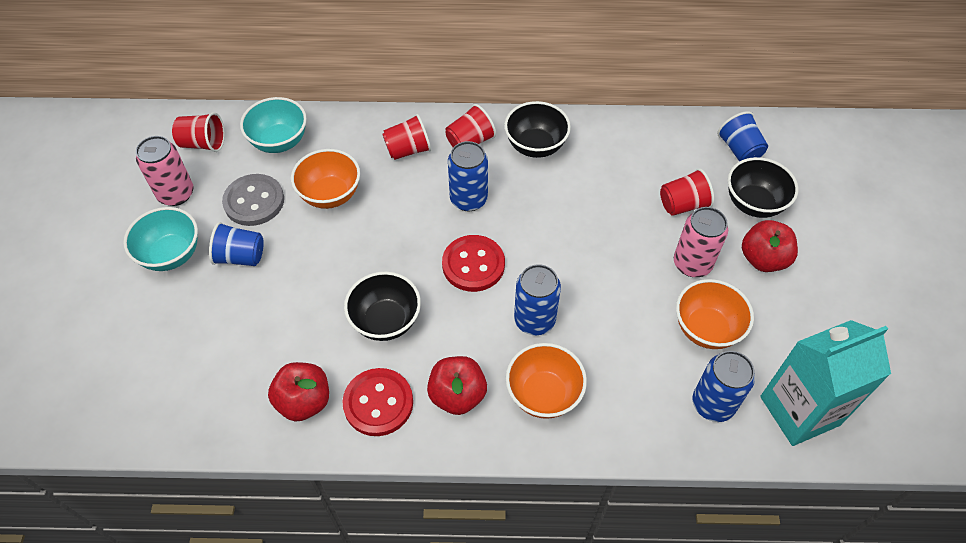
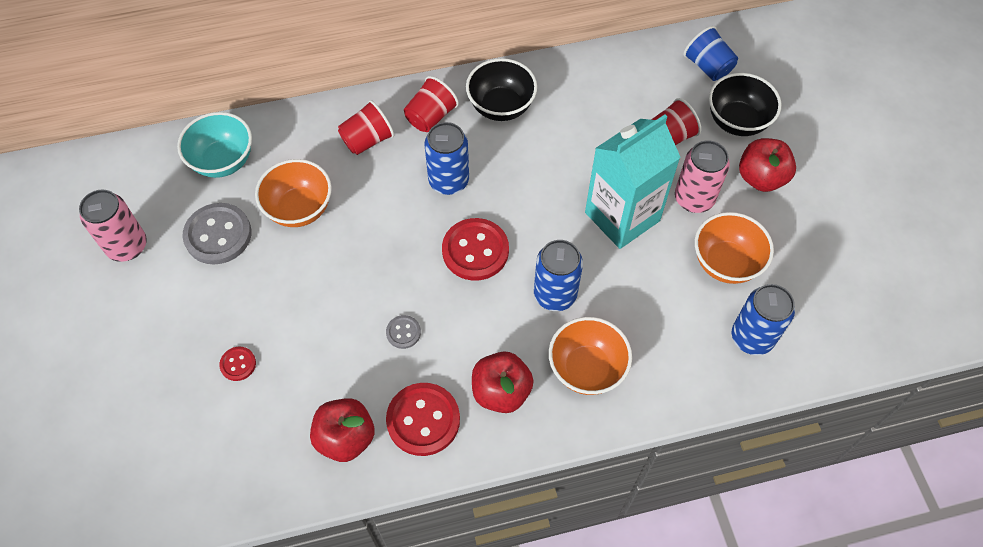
camera: 15 degrees left, 5 degrees up
turquoise bowl [123,207,198,271] -> none
red cup [172,112,225,152] -> none
blue cup [209,222,264,266] -> none
black bowl [344,271,421,341] -> grey button [386,315,421,349]
turquoise carton [760,320,891,446] -> turquoise carton moved to [585,115,681,249]
none -> red button [219,347,256,381]

